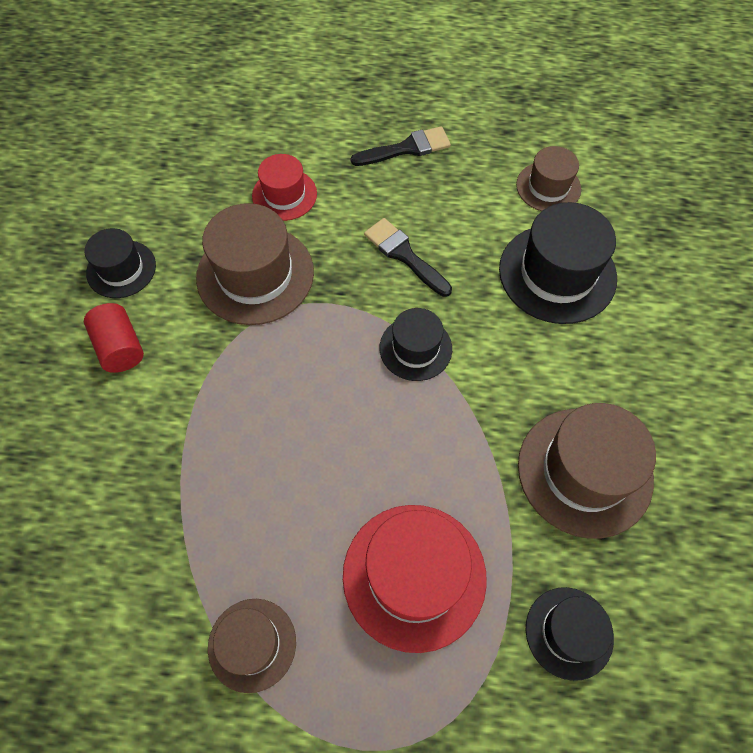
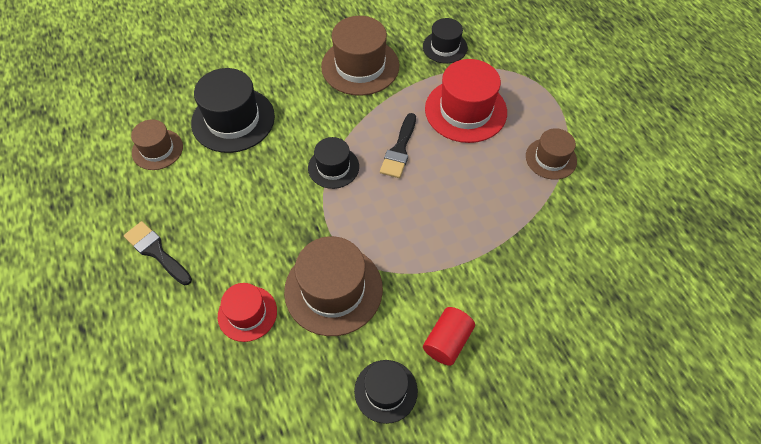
camera: 120 degrees left, 5 degrees down
black brush [364,218,452,297] -> black brush moved to [380,113,416,178]

